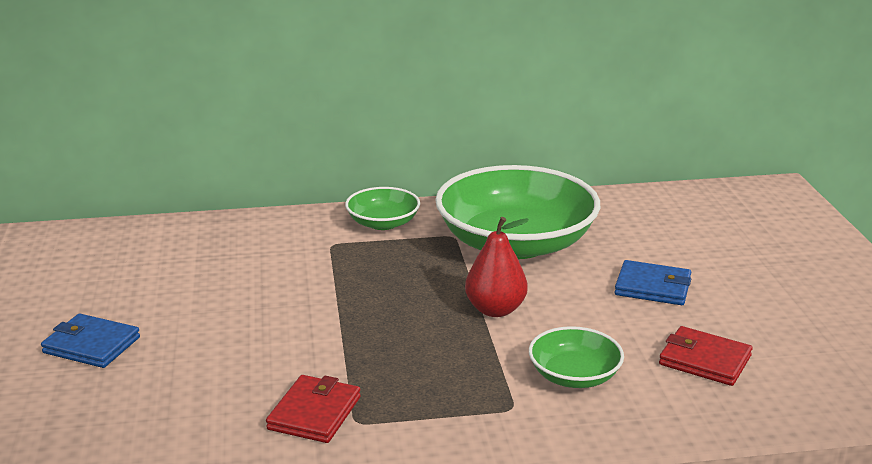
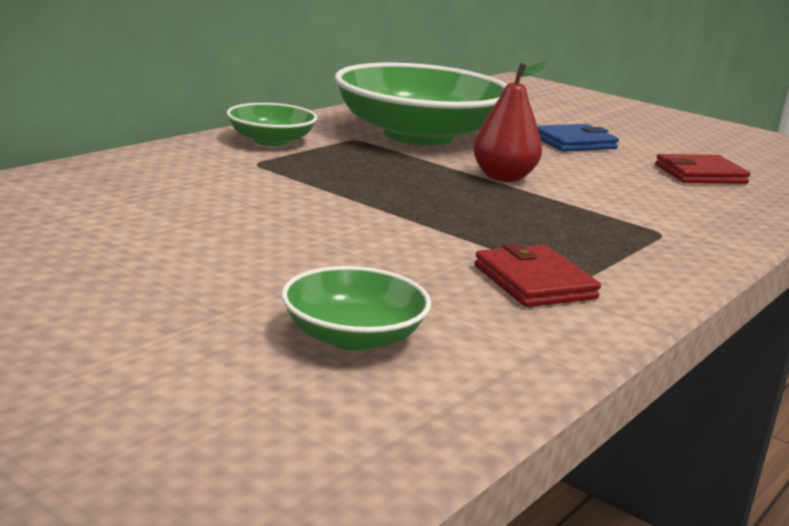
camera: 45 degrees left, 5 degrees down
blue wallet [41,313,140,368] -> none
green bowl [529,326,624,388] -> green bowl moved to [281,266,431,351]

